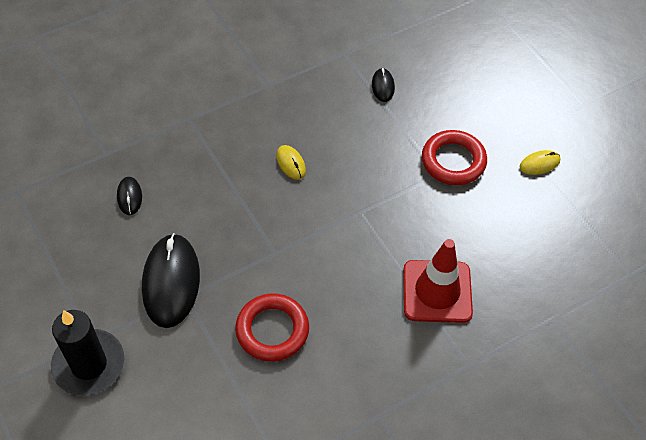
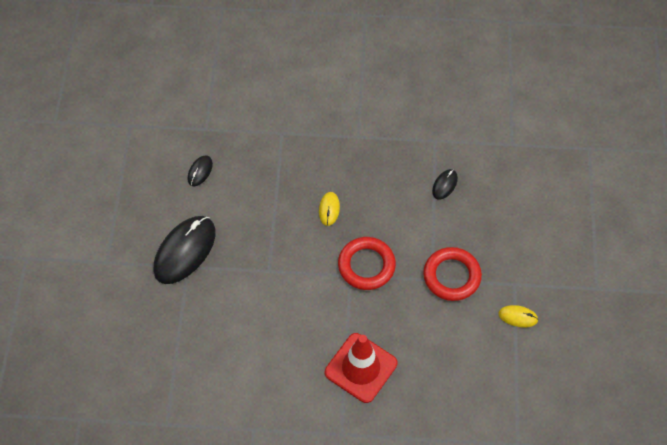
camera: 35 degrees right, 5 degrees up
black candle [51,310,124,396] -> none
red ring [235,293,309,362] -> red ring moved to [338,237,396,290]

